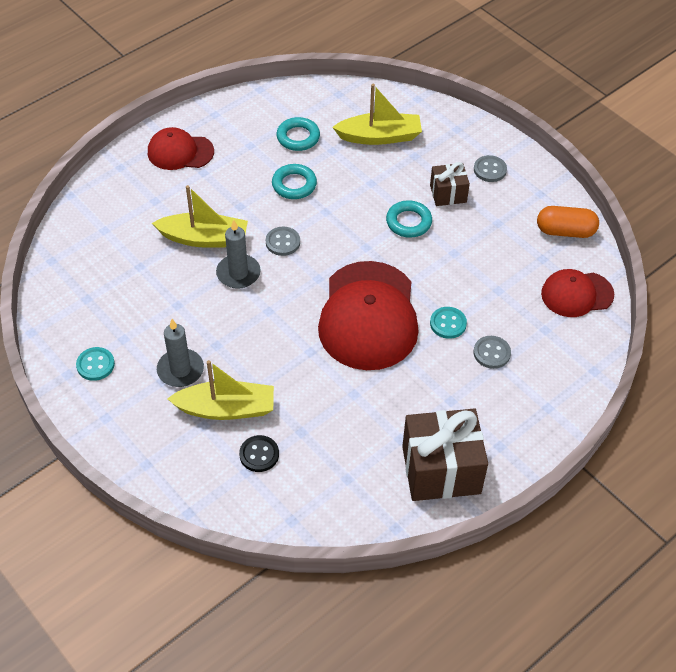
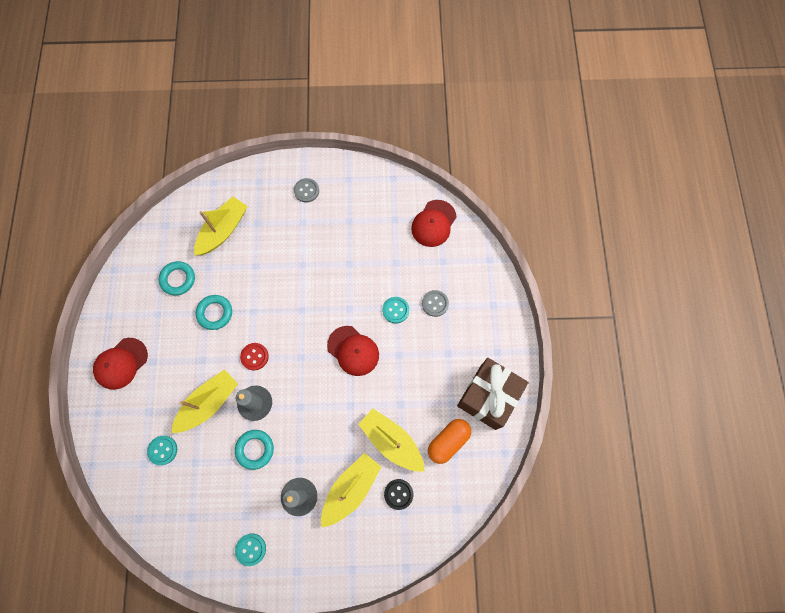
camera: 50 degrees left, 20 degrees up
grey button [266,227,300,256] -> red button [240,343,269,370]
red cap [318,261,419,370] -> red cap [327,326,379,376], size x0.56
turquoise ring [386,200,432,238] -> turquoise ring moved to [235,430,274,470]
brown gift [430,162,470,206] -> none
orange capsule [537,206,599,238] -> orange capsule moved to [428,419,471,464]
none -> turquoise button [147,436,177,465]
none -> yellow boat [358,409,425,471]

